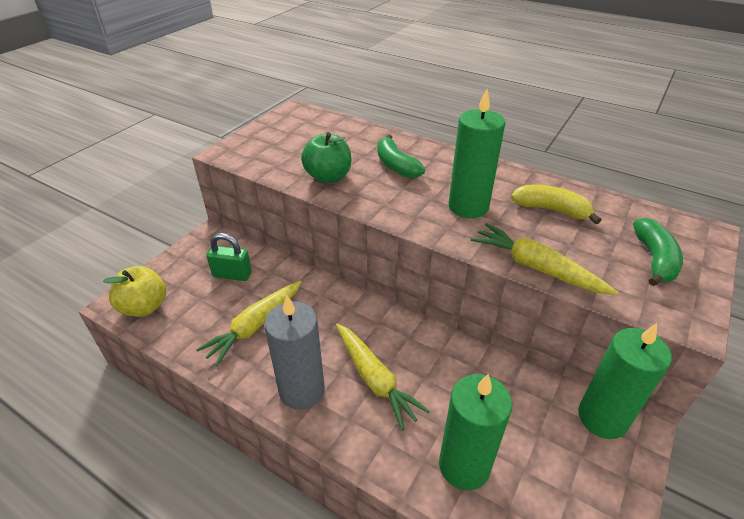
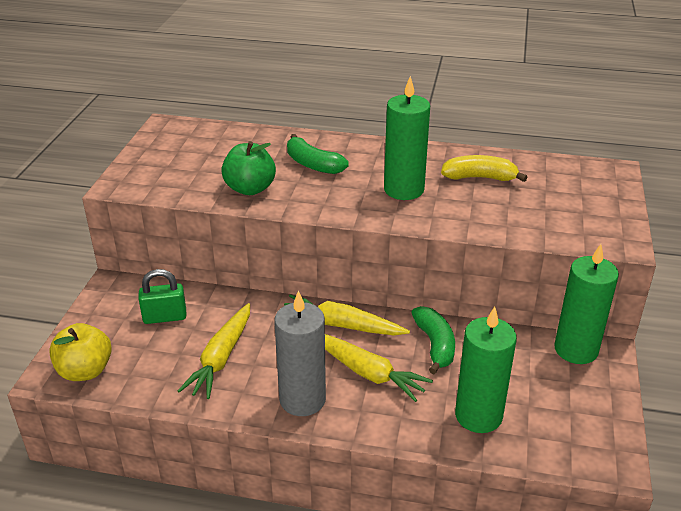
camera: 20 degrees left, 5 degrees down
yellow carrot [471,223,619,295] -> yellow carrot moved to [284,295,410,335]
green banana [633,218,683,286] -> green banana moved to [411,306,455,374]

